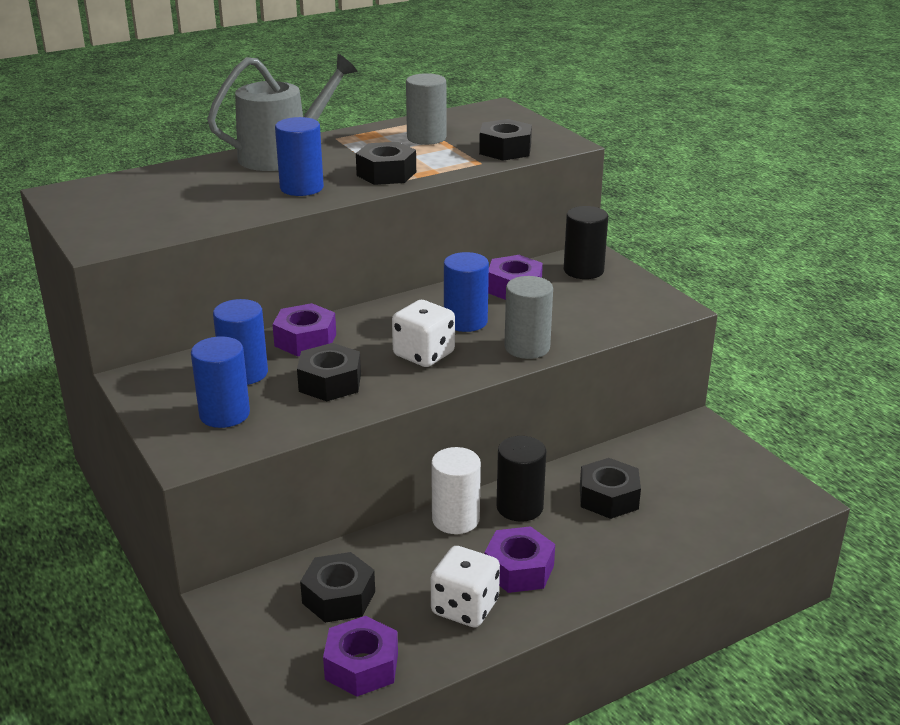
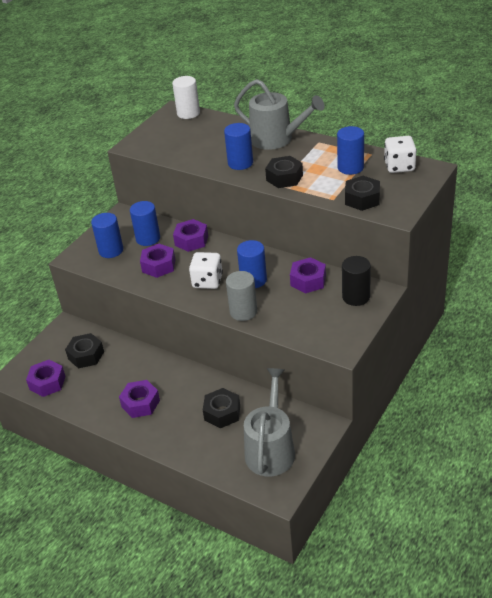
camera: 65 degrees right, 10 degrees up
black nut [297,343,361,401] -> purple nut [140,244,175,278]
grey cylinder [406,73,446,145] -> blue cylinder [337,126,364,175]
white cylinder [431,447,481,534] -> white cylinder moved to [172,76,200,119]
white dice [431,546,500,627] -> white dice moved to [384,136,417,173]
black cylinder [496,436,546,522] -> none
none -> grey watering can [244,368,295,476]

